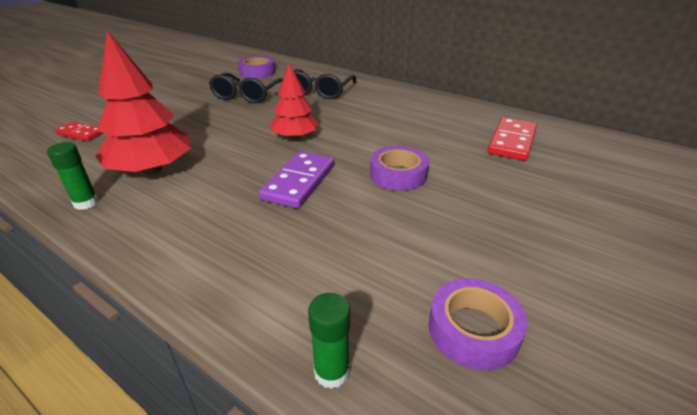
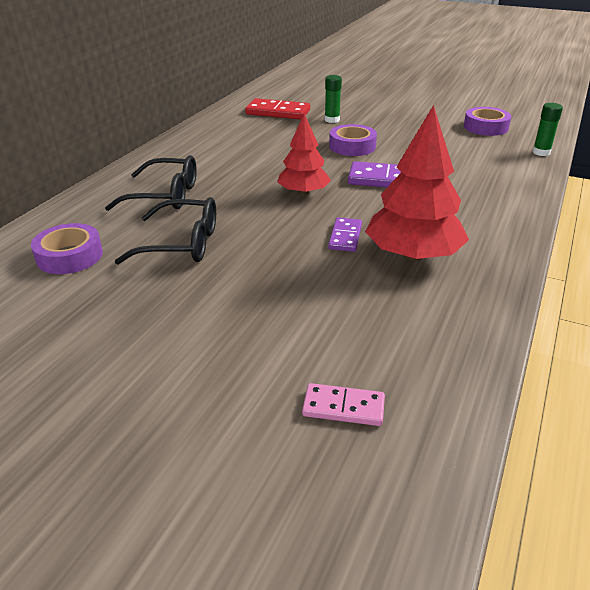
camera: 100 degrees left, 0 degrees up
green glue stick [47,142,99,210] -> green glue stick moved to [325,75,342,123]
red domino [55,122,103,141] -> none
none -> pink domino [302,383,385,426]
none -> purple domino [328,217,362,252]

